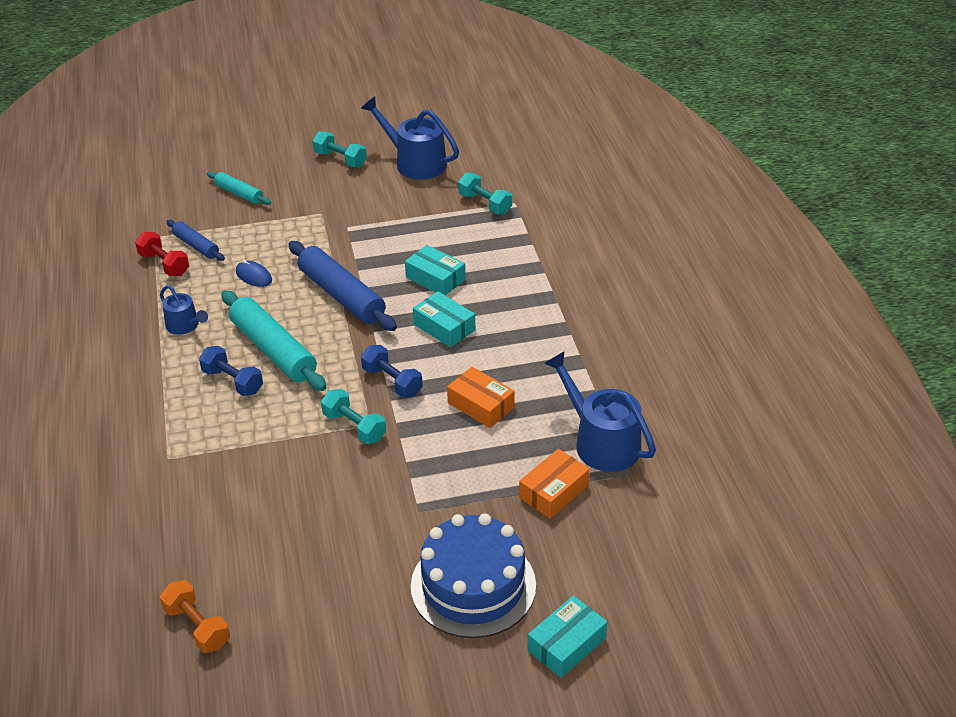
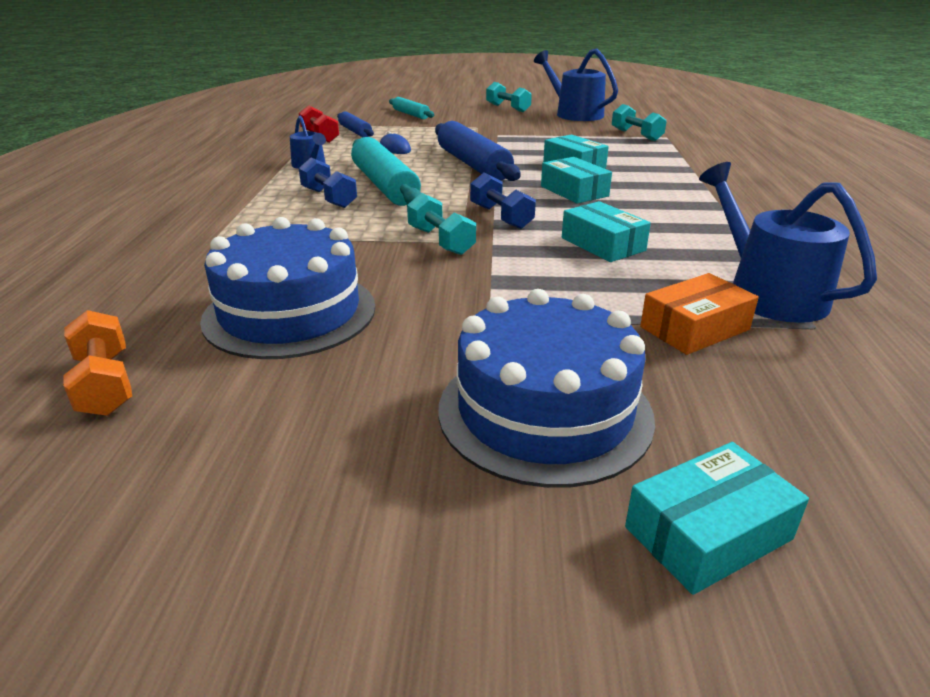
camera: 15 degrees right, 10 degrees down
orange box [447,367,515,428] -> turquoise box [562,201,651,262]
none -> blue cake [200,217,375,359]

